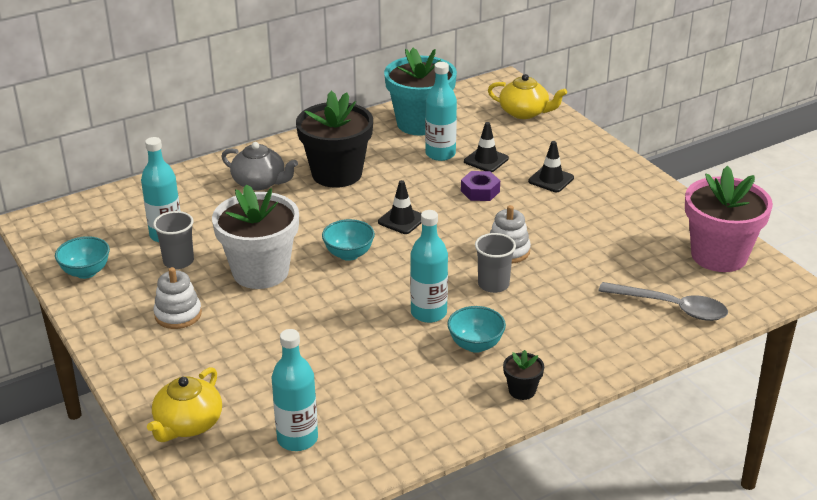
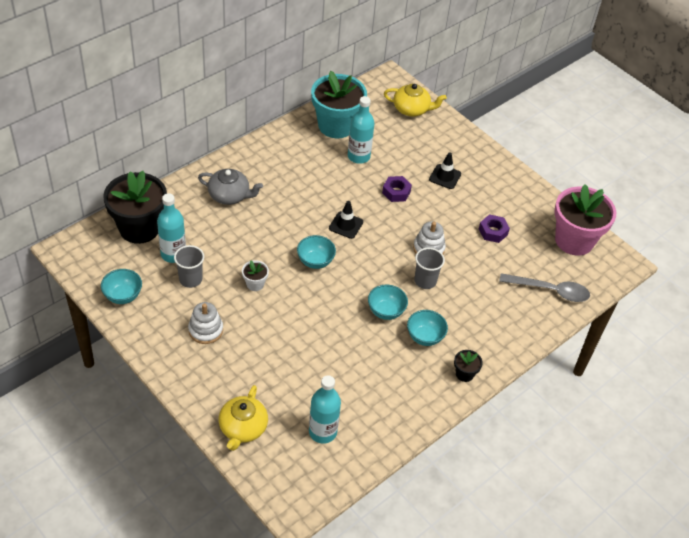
camera: 15 degrees left, 15 degrees up
white flower pot [212,184,299,289] -> white flower pot [242,260,269,291], size x0.43
black flower pot [296,91,373,188] -> black flower pot moved to [103,171,167,244]
turquoise bottle [410,210,448,323] -> turquoise bowl [368,285,408,320]
black traffic cone [464,122,509,172] -> none
none -> purple nut [479,214,510,243]

